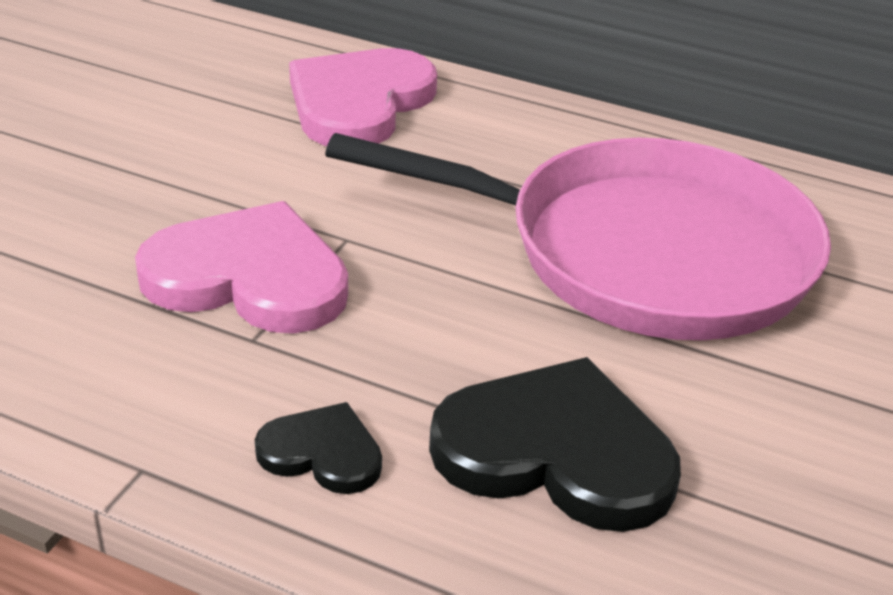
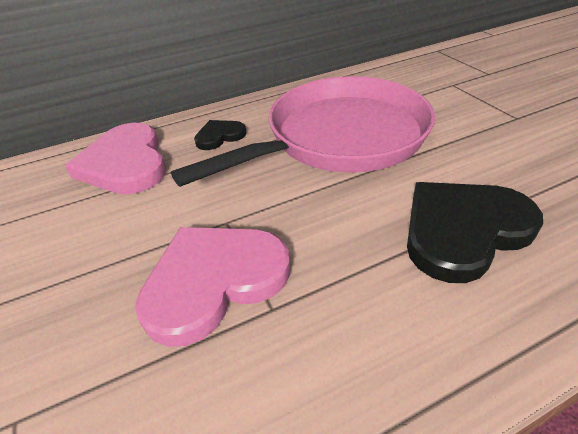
camera: 45 degrees left, 5 degrees up
black heart [255,402,382,494] -> black heart moved to [194,120,247,150]

